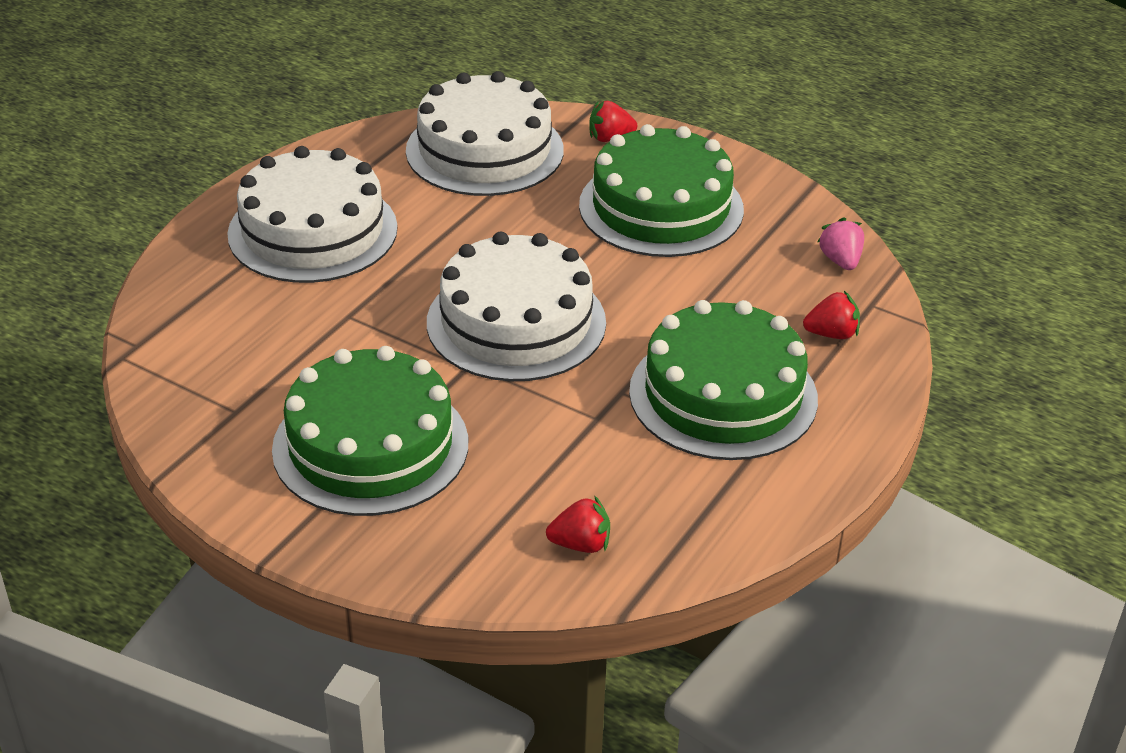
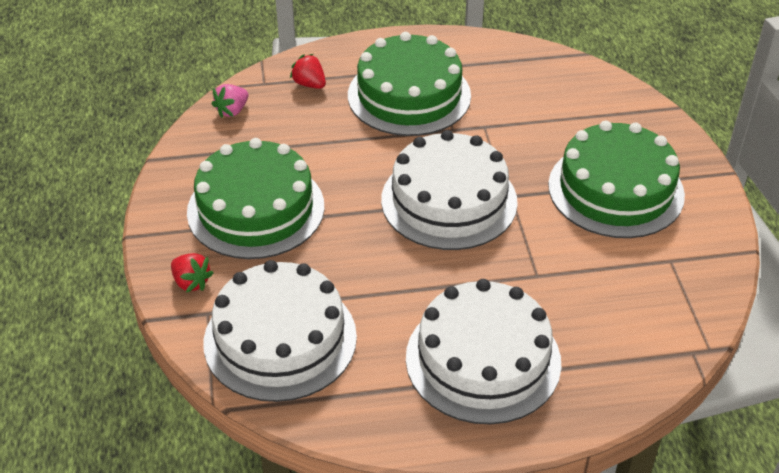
camera: 130 degrees left, 5 degrees up
red strawberry [546,495,610,553] -> none

